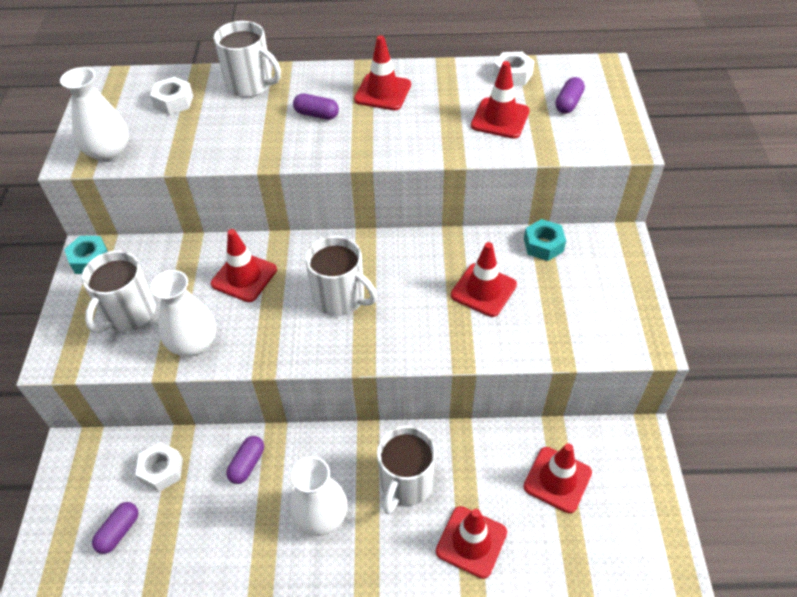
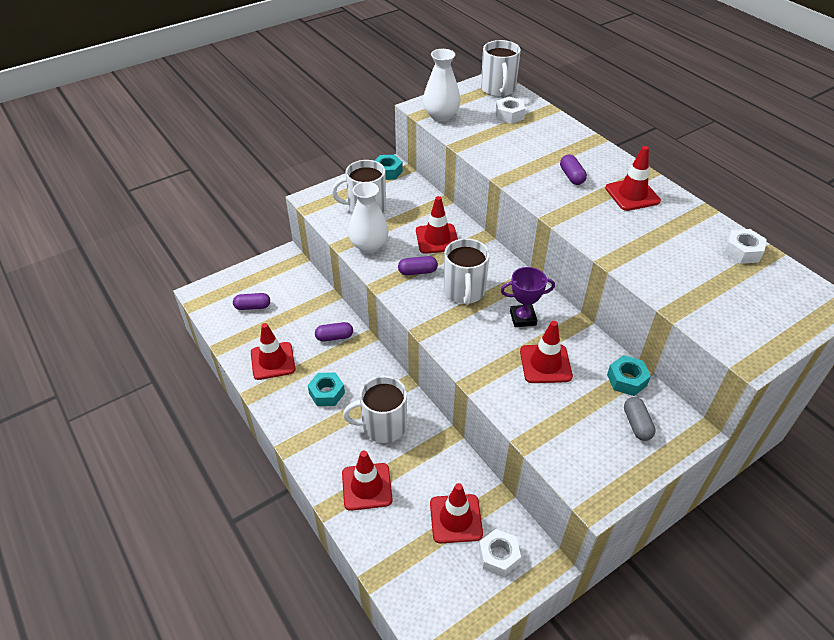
camera: 55 degrees right, 5 degrees down
white nut [135,442,183,492] -> white nut moved to [479,529,521,577]
white mug [214,21,281,97] -> white mug moved to [481,40,521,97]
white vase [290,456,348,536] -> turquoise nut [308,372,345,406]
red traffic cone [471,61,530,139] -> red traffic cone moved to [251,323,295,380]
purple capsule [555,77,585,114] -> purple capsule moved to [398,256,438,275]
none -> purple trophy [501,267,555,327]
none -> grey capsule [624,397,655,441]

